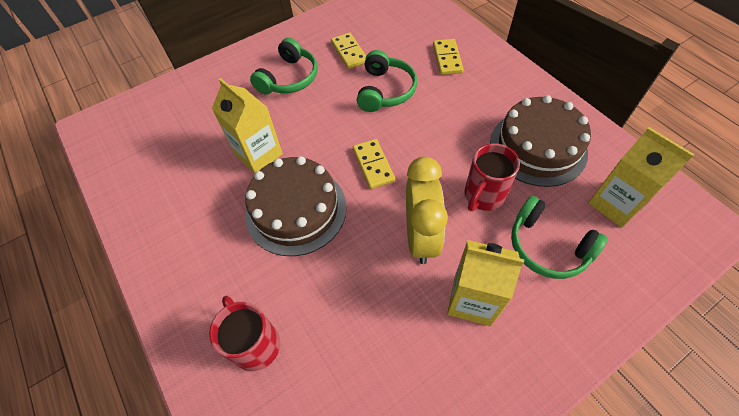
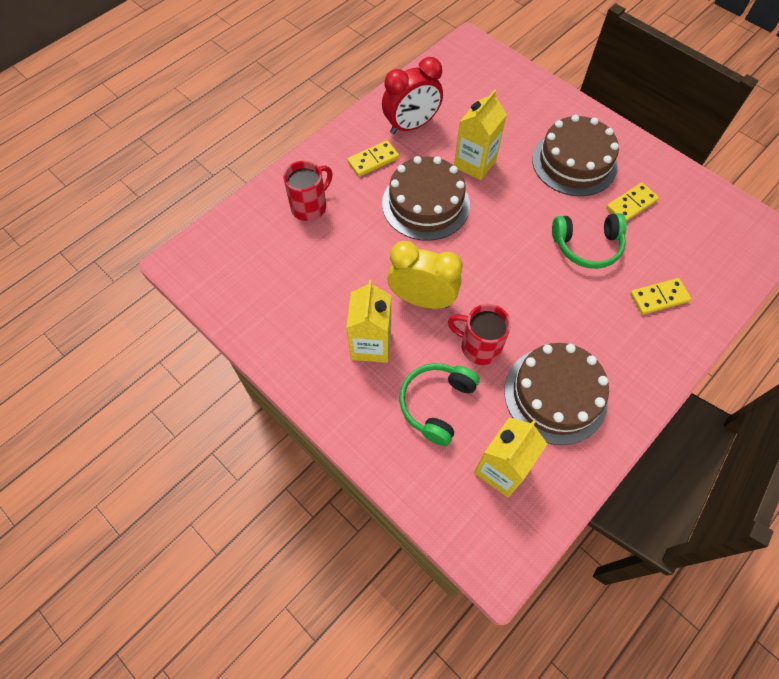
camera: 75 degrees right, 5 degrees up
green headphones [250,38,318,95] -> brown cake [532,115,619,196]
yellow domino [353,139,395,189] -> yellow domino moved to [347,140,399,177]
yellow clock [406,157,448,264] -> yellow clock turned 150 degrees counterclockwise [387,241,463,309]
none -> red clock [382,57,443,134]

